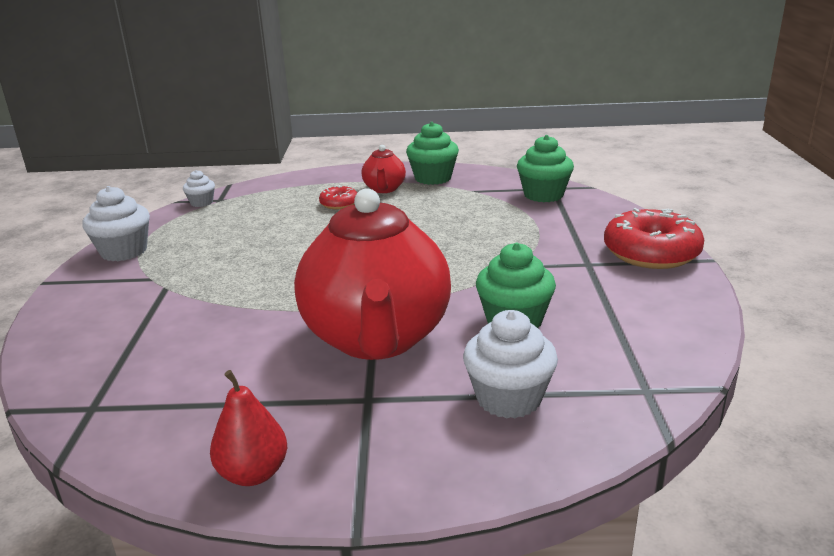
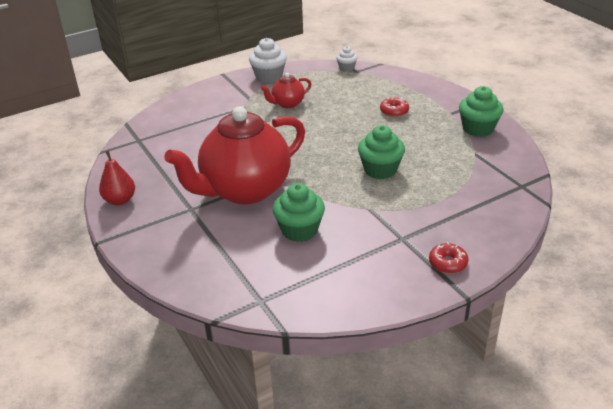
camera: 60 degrees right, 10 degrees up
red teapot [362,145,406,193] -> red teapot moved to [261,73,311,108]
white cupcake [463,310,558,419] -> none
green cupcake [517,135,574,202] -> green cupcake moved to [358,125,405,179]
red donut [604,208,704,269] -> red donut [429,242,469,274], size x0.49

